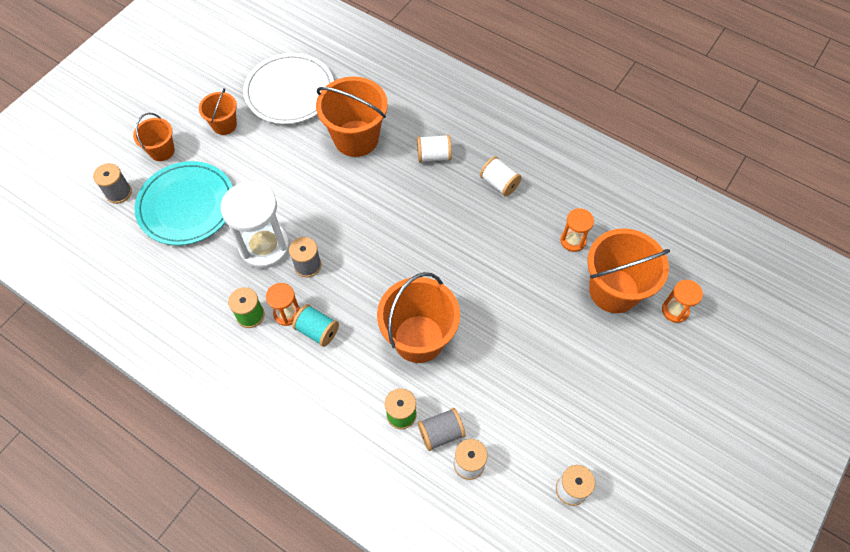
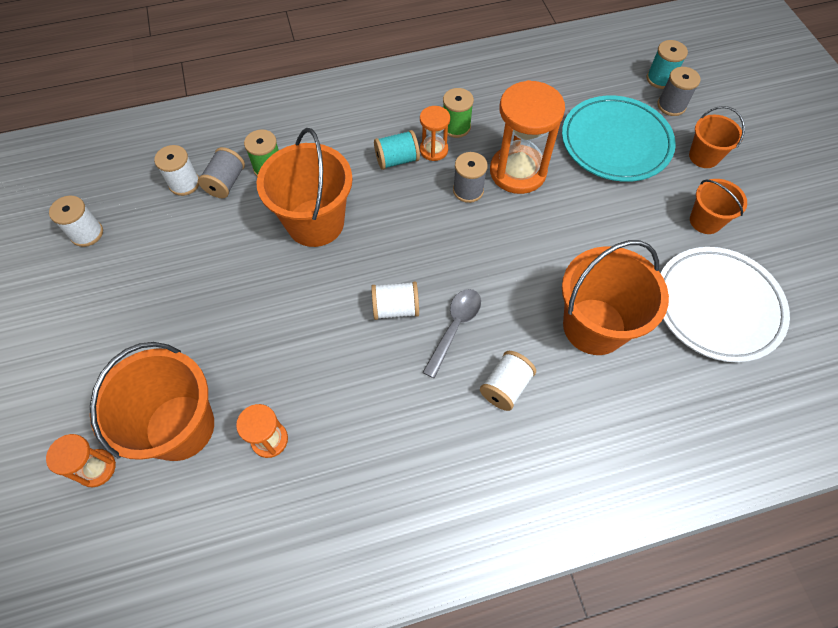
camera: 130 degrees right, 0 degrees up
white hourglass [221,181,290,269] -> orange hourglass [490,80,565,194]
white spool [480,156,522,197] -> white spool moved to [371,282,419,320]
none -> grey spoon [422,289,481,378]
none -> turquoise spool [647,40,688,89]

